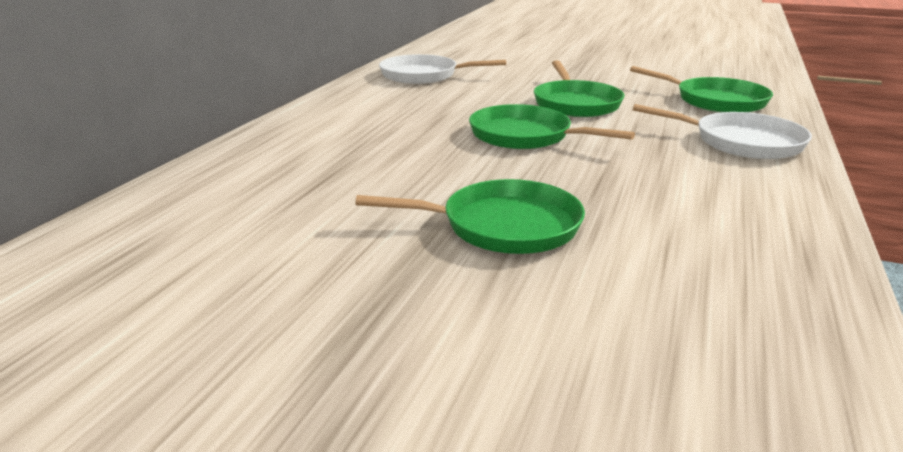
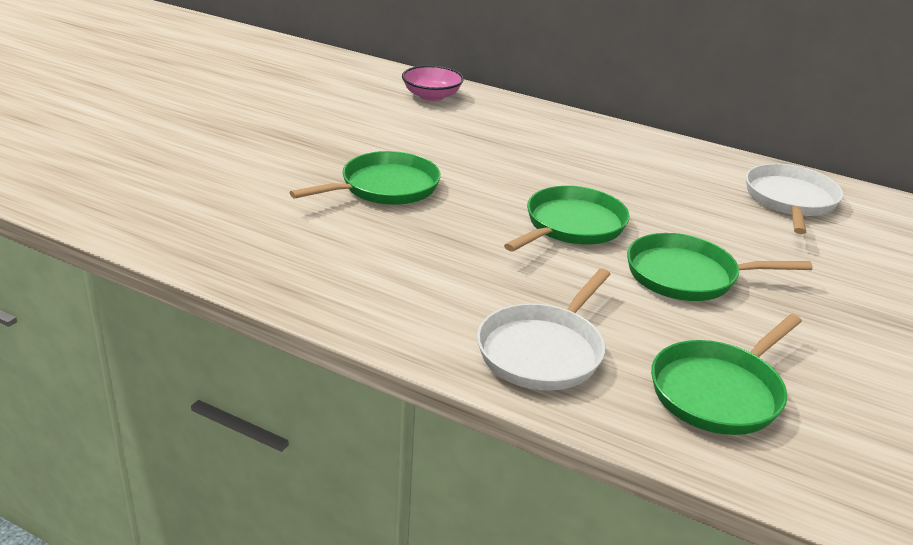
camera: 95 degrees right, 5 degrees up
green pan [355,179,585,254] -> green pan turned 135 degrees counterclockwise [290,151,441,205]
none -> pink bowl [402,65,464,101]

